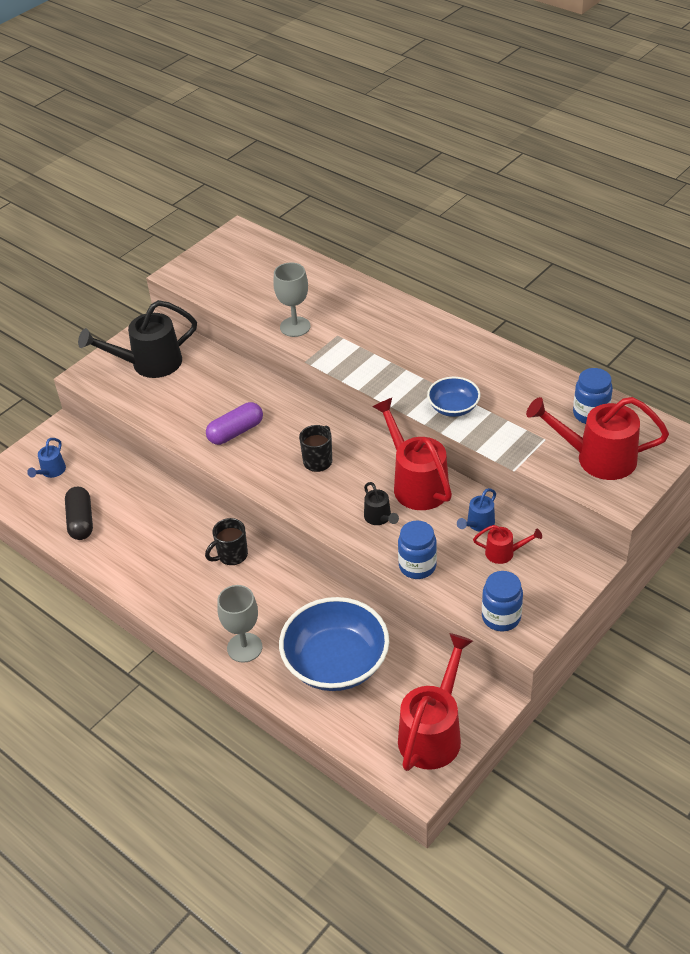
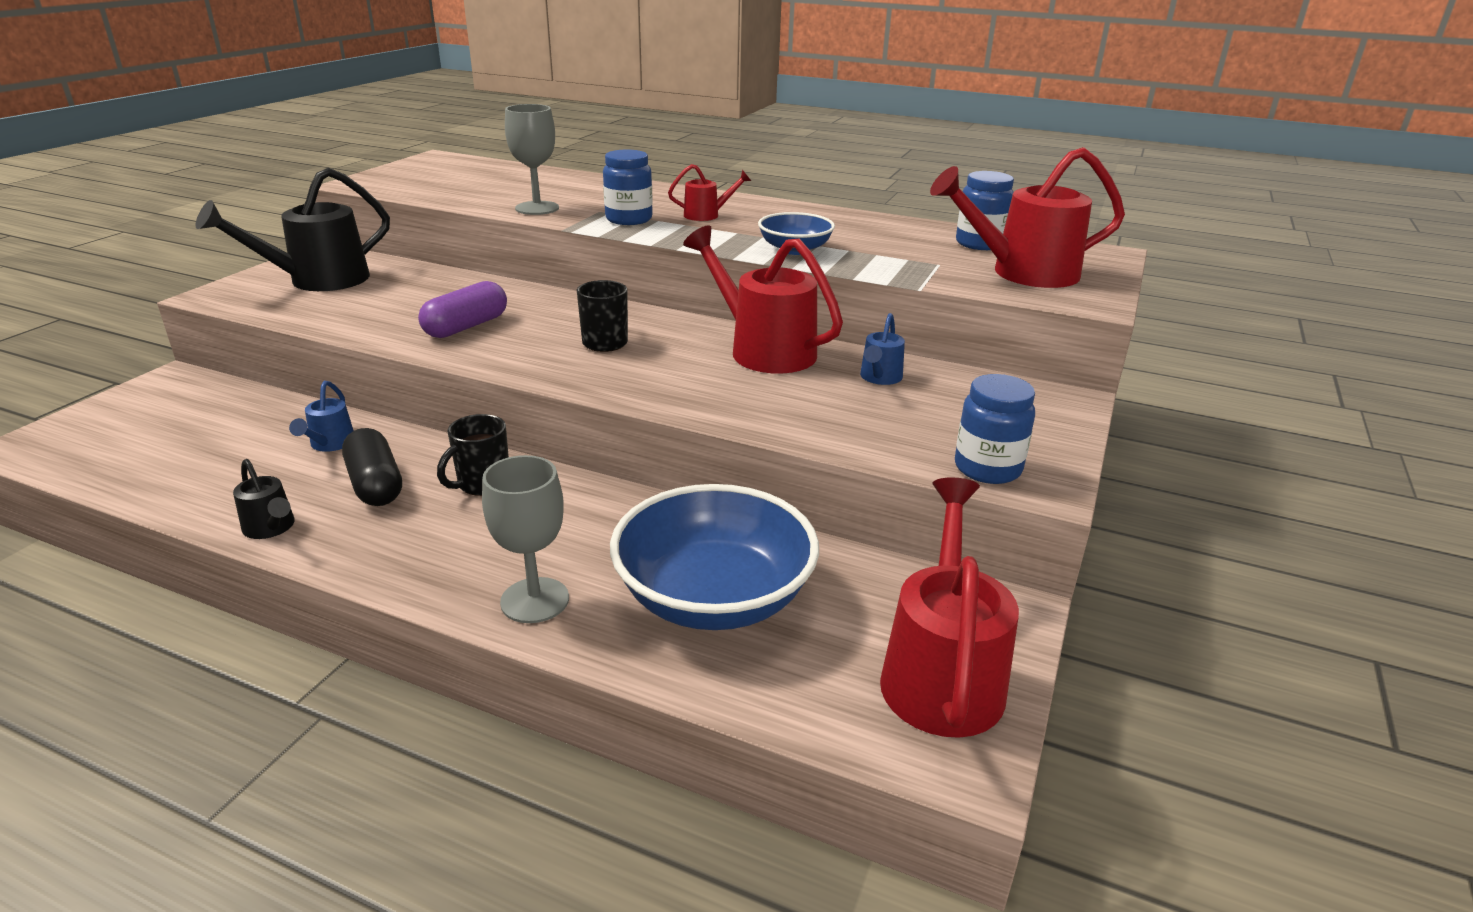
camera: 20 degrees left, 15 degrees down
blue watering can [27,438,66,478] -> blue watering can moved to [289,381,354,452]
black capsule [65,487,93,540] -> black capsule moved to [342,428,402,506]
black watering can [364,482,399,525] -> black watering can moved to [233,459,295,539]
blue jar [398,520,437,579] -> blue jar moved to [603,150,653,225]
red watering can [473,525,542,564] -> red watering can moved to [668,164,751,221]

